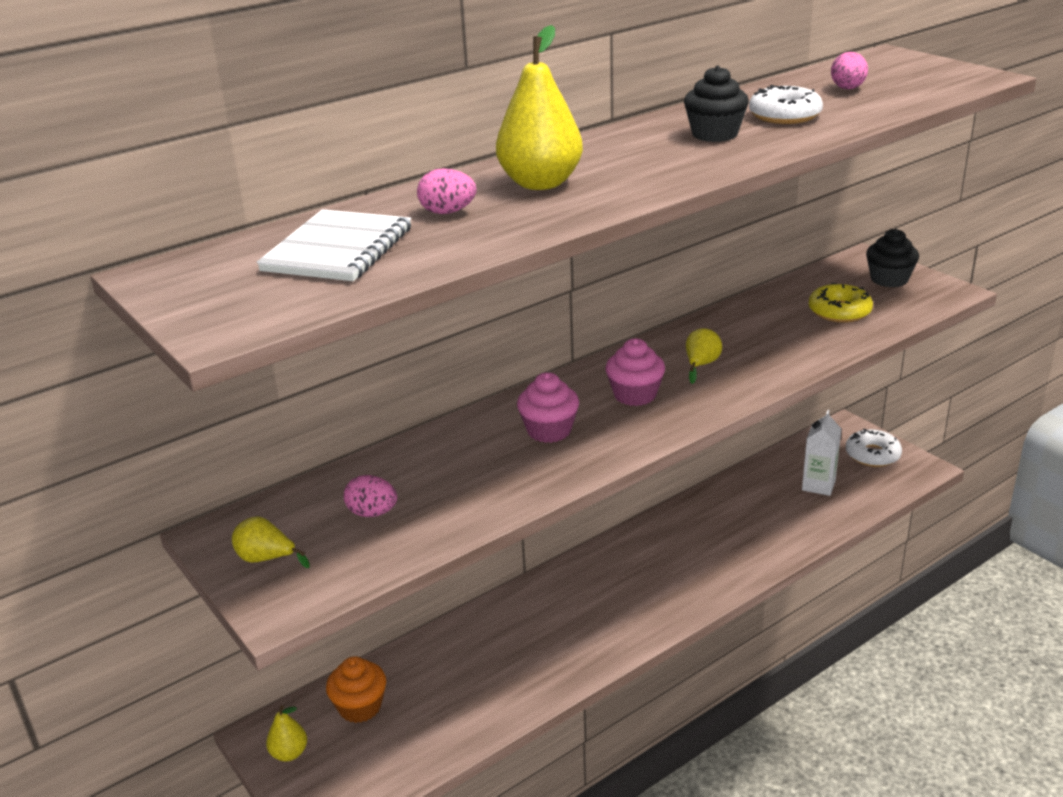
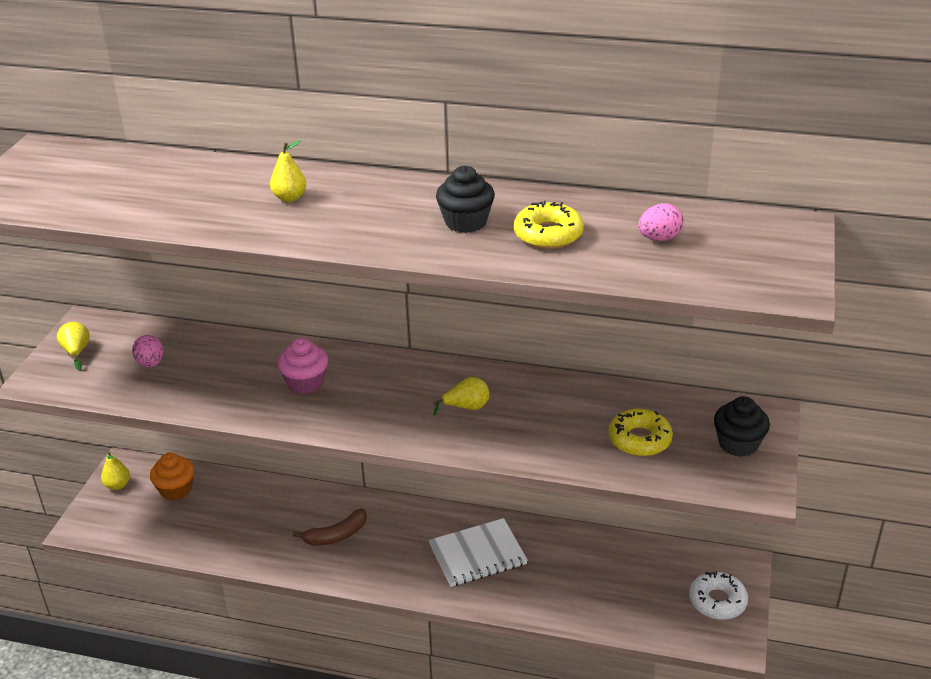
camera: 50 degrees right, 5 degrees up
white notebook [257,209,411,281] -> white notebook moved to [429,518,528,587]
pink egg [417,168,476,214] -> none
yellow pear [496,25,583,190] -> yellow pear [270,140,306,202], size x0.52
pink cupcake [605,338,665,406] -> none
white donut [749,85,823,124] -> yellow donut [514,201,584,249]
white carton [802,410,841,496] -> none
none -> brown banana [293,508,367,546]

